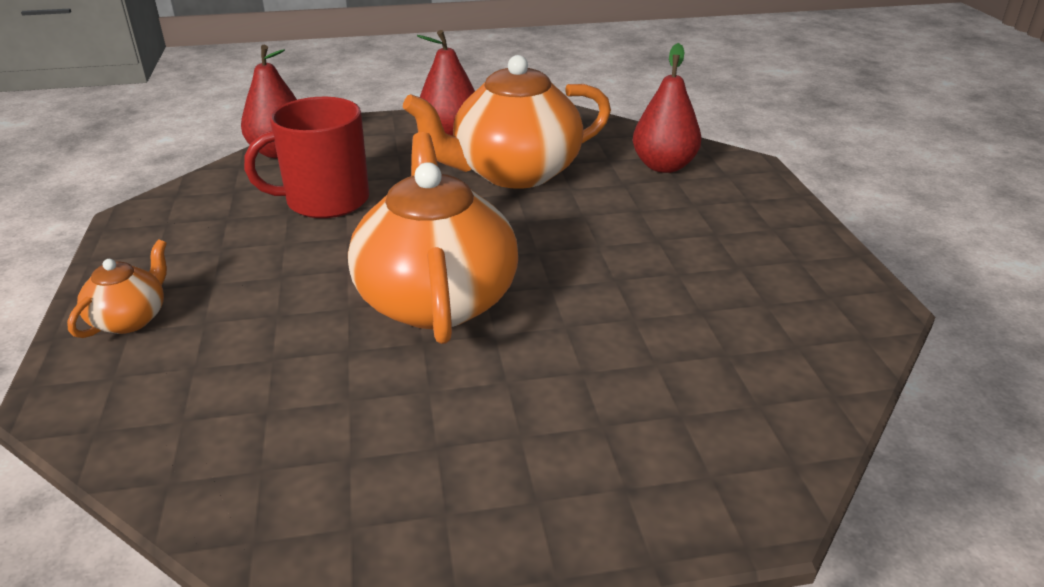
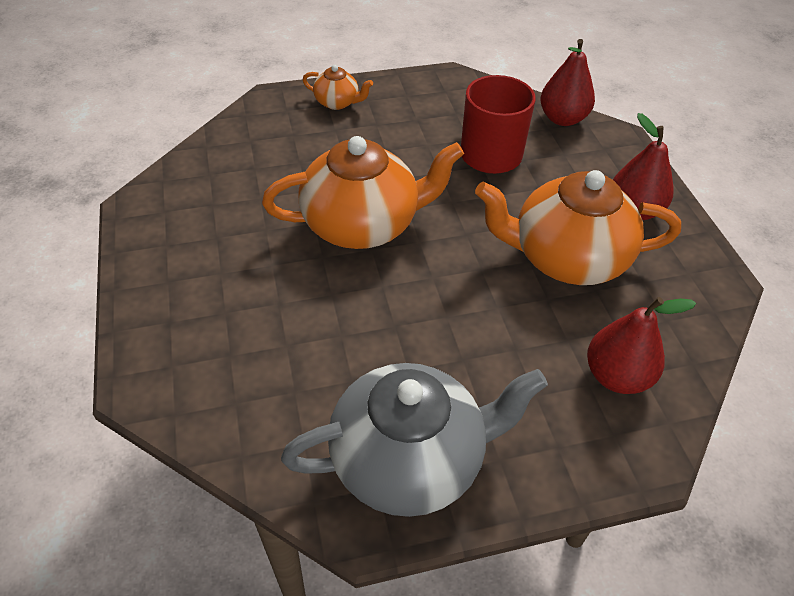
camera: 85 degrees right, 15 degrees up
orange teapot [403,55,611,189] -> orange teapot turned 60 degrees counterclockwise [475,170,681,285]
none -> grey teapot [281,363,548,517]

